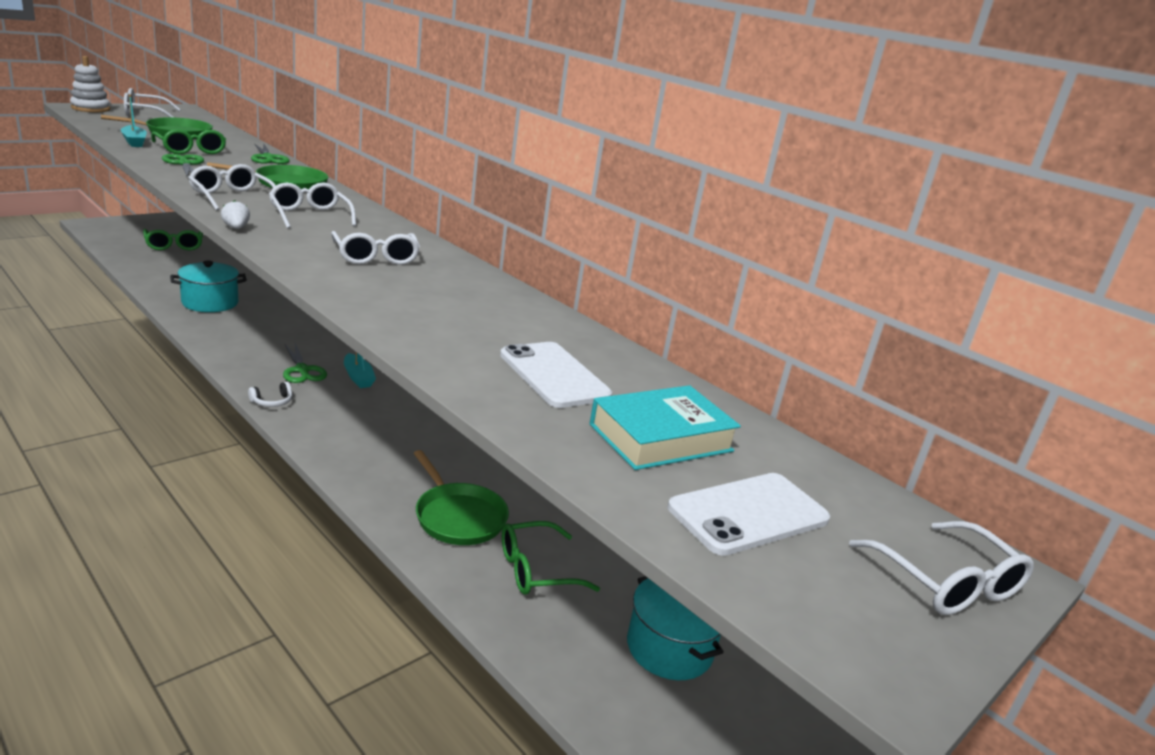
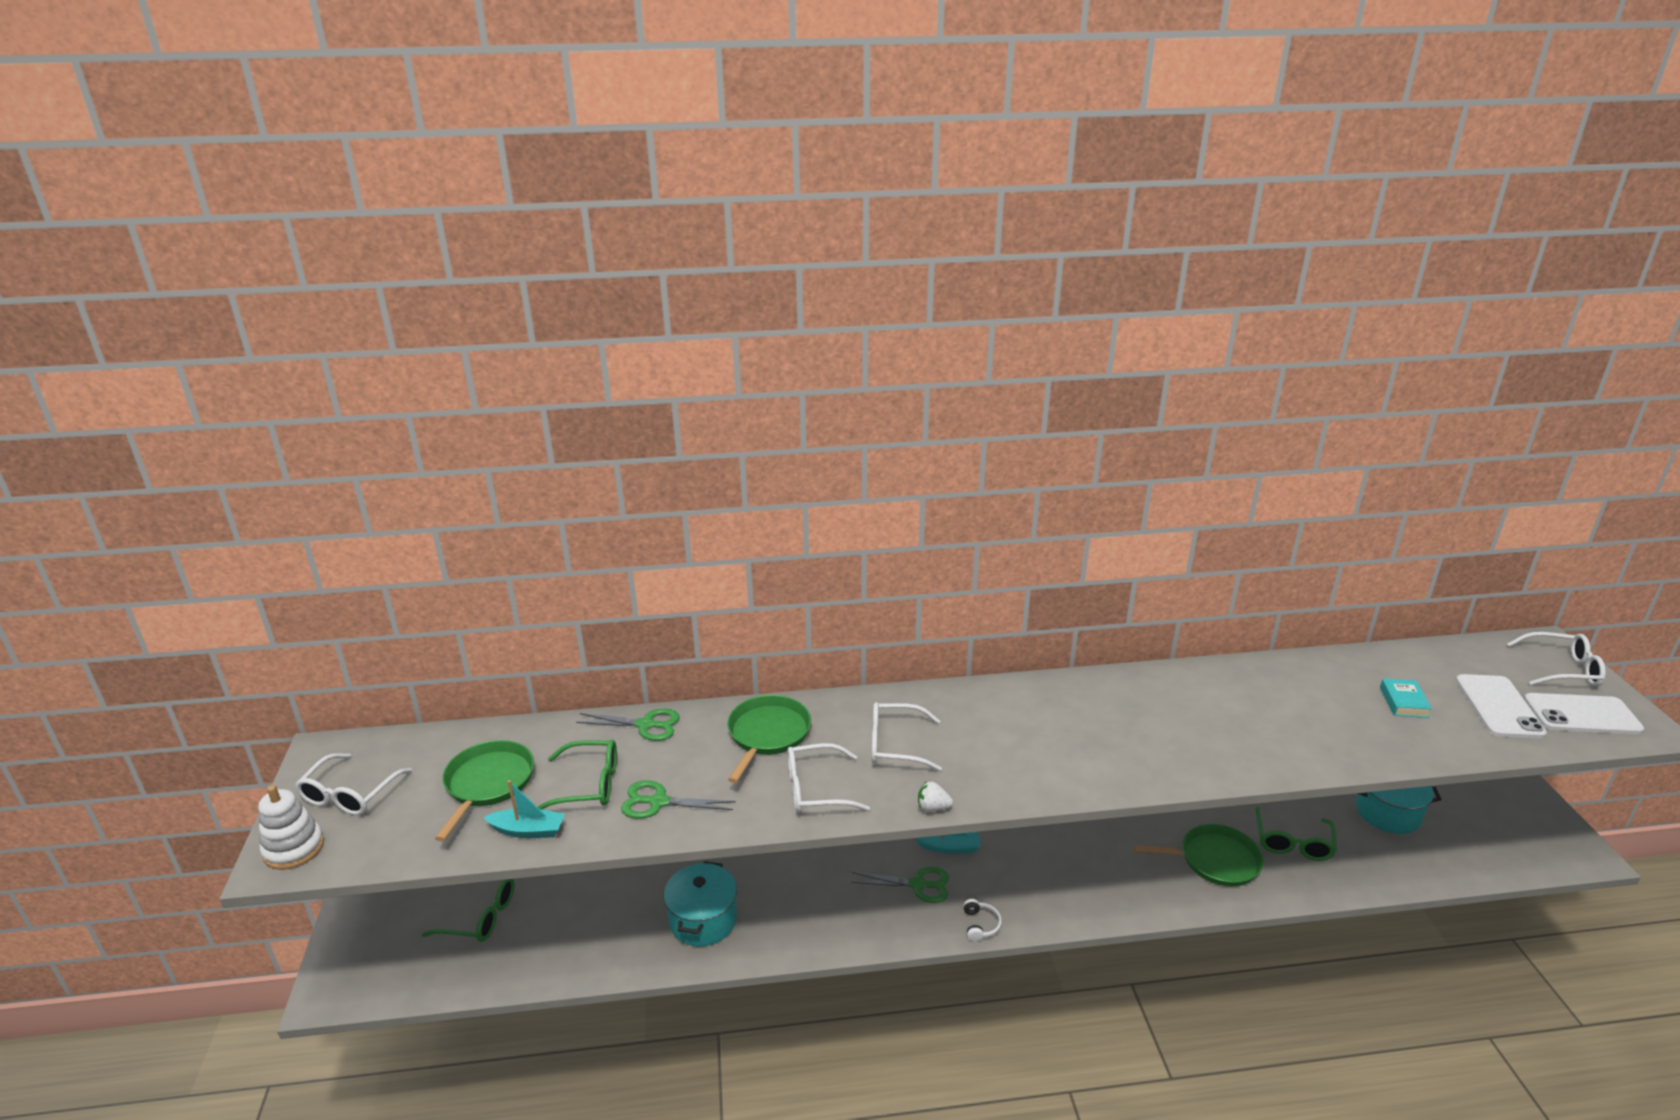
camera: 50 degrees left, 5 degrees up
white glasses [331,231,420,265] -> none
white phone [500,342,612,408] -> white phone moved to [1524,693,1644,734]
turquoise book [589,385,741,470] -> turquoise book [1380,679,1432,718], size x0.56

